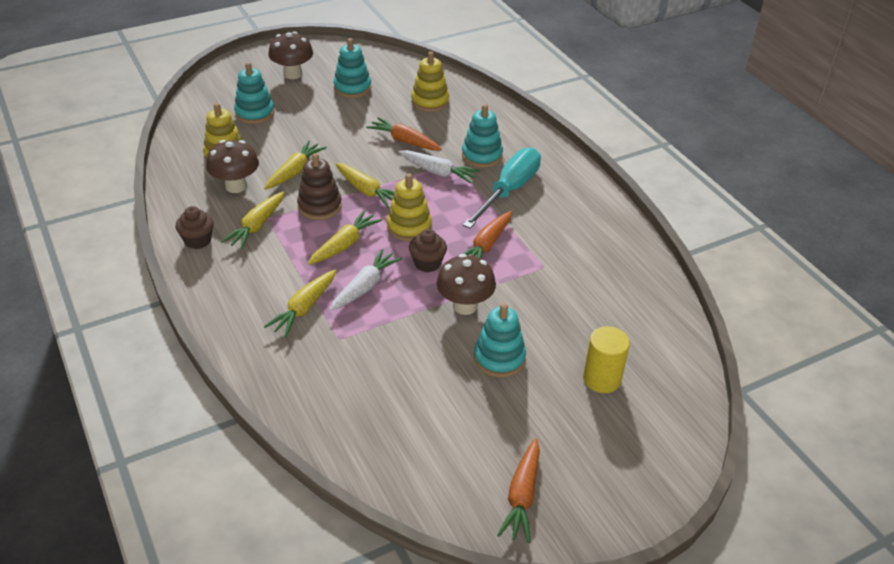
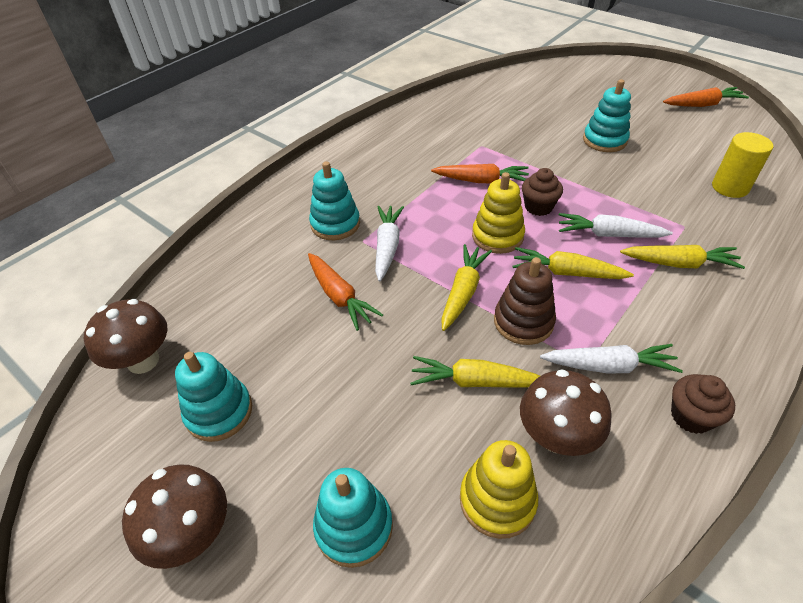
camera: 110 degrees left, 5 degrees up
yellow carrot [221,191,285,249] -> white carrot [540,344,683,374]
orange carrot [366,117,442,151] -> orange carrot turned 45 degrees counterclockwise [308,253,383,331]
yellow stacking toy [411,52,449,112] -> none
brown mushroom [436,254,496,315] -> brown mushroom moved to [84,299,167,374]
turquoise screwdriver [463,148,541,229] -> none
yellow cylinder [583,326,630,393] -> yellow cylinder moved to [712,132,773,198]

